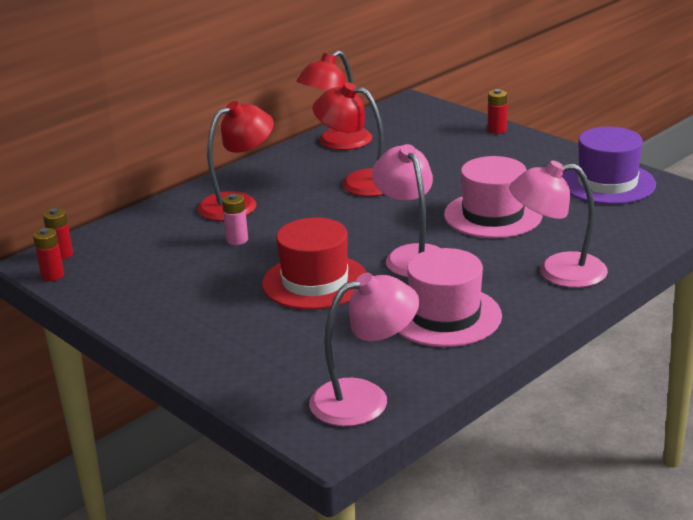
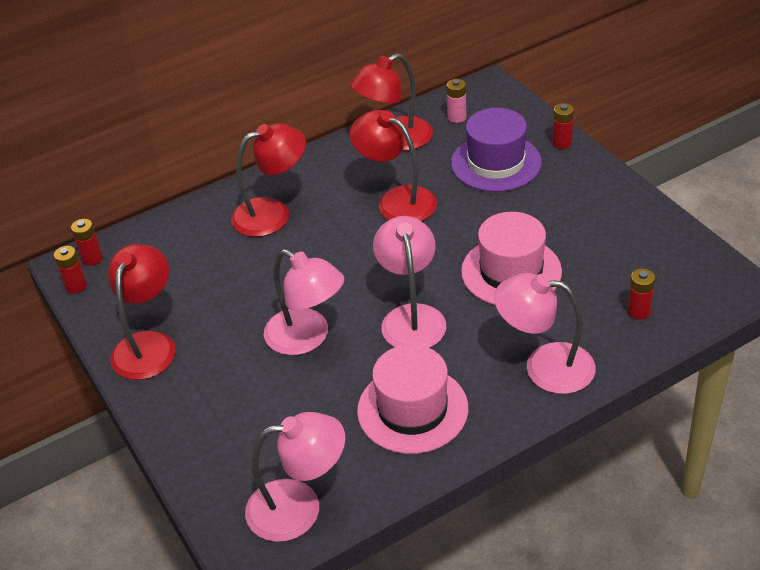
camera: 15 degrees right, 15 degrees up
pink battery [222,194,248,245] -> pink battery moved to [446,79,467,123]
red hat [262,218,367,310] -> pink lamp [264,249,344,355]
purple hat [562,127,656,204] -> purple hat moved to [451,108,542,192]
none -> red lamp [108,244,176,380]
none -> red battery [627,269,655,320]

